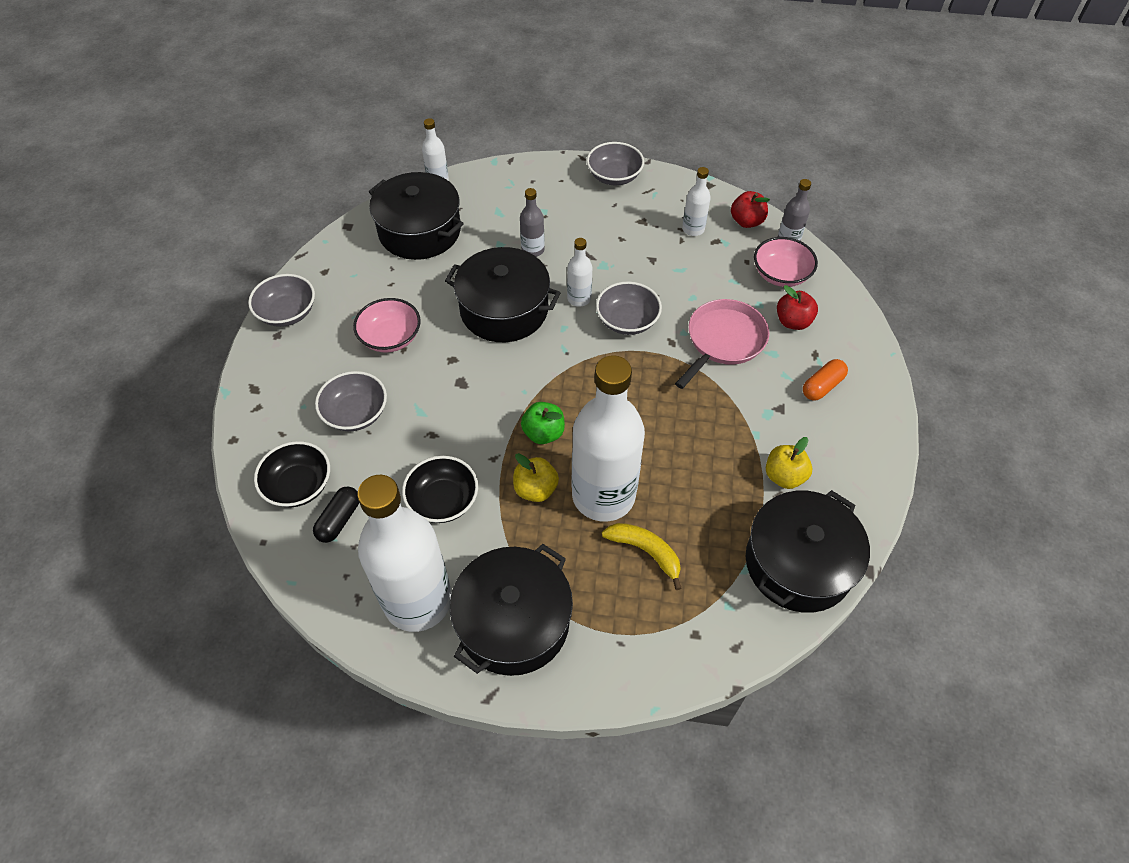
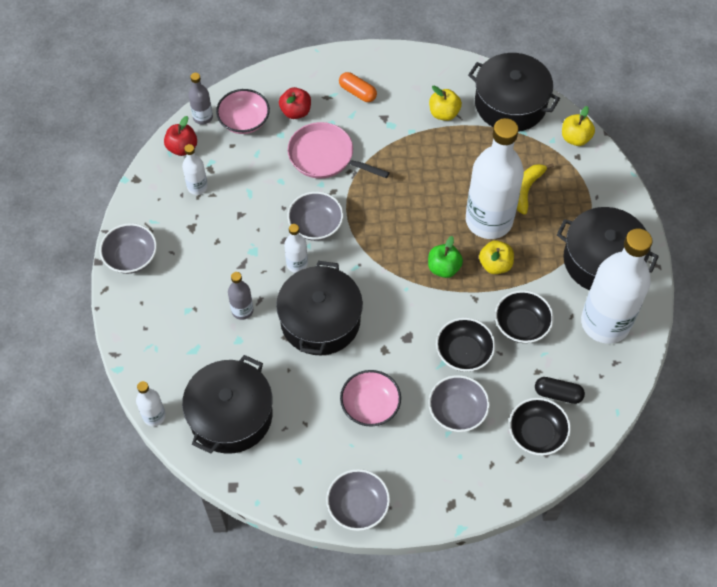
camera: 100 degrees left, 5 degrees up
none -> black bowl [436,318,496,372]
none -> yellow apple [562,106,595,146]

